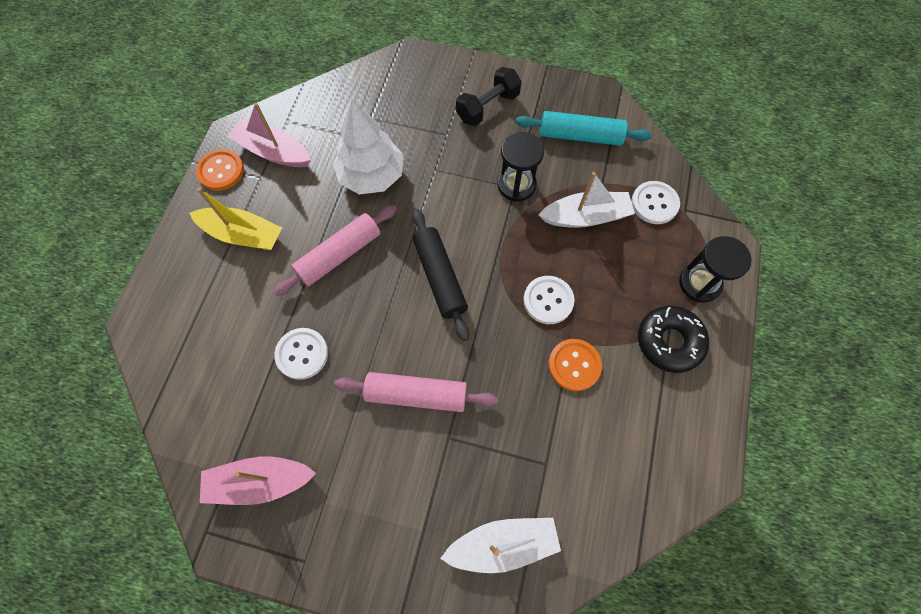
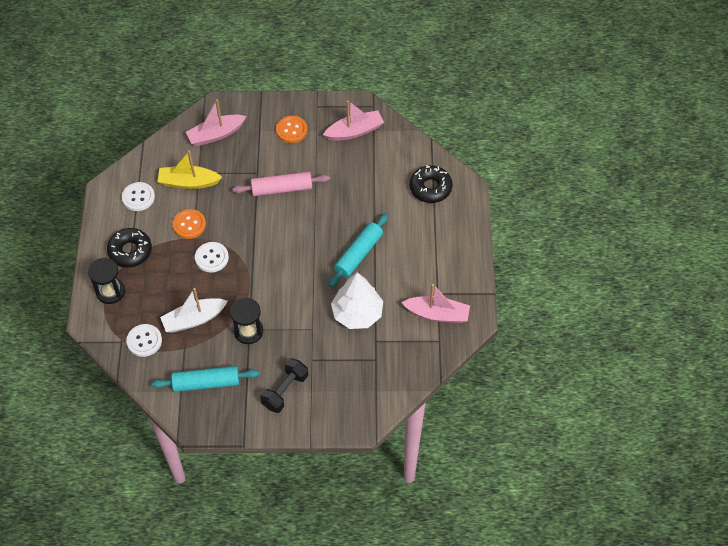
camera: 165 degrees right, 10 degrees down
yellow boat [189,188,282,250] -> yellow boat moved to [157,151,222,189]
orange button [196,149,244,191] -> orange button moved to [276,116,307,143]
pink rolling pin [273,205,397,296] -> turquoise rolling pin [328,214,388,287]
white button [274,328,328,380] -> white button moved to [122,182,155,211]
black rolling pin [412,209,469,341] -> none
white boat [440,518,561,573] -> pink boat [186,99,246,146]
none -> black donut [410,165,453,203]

